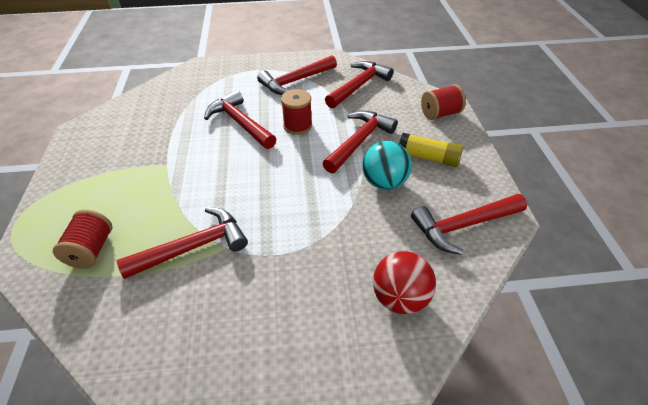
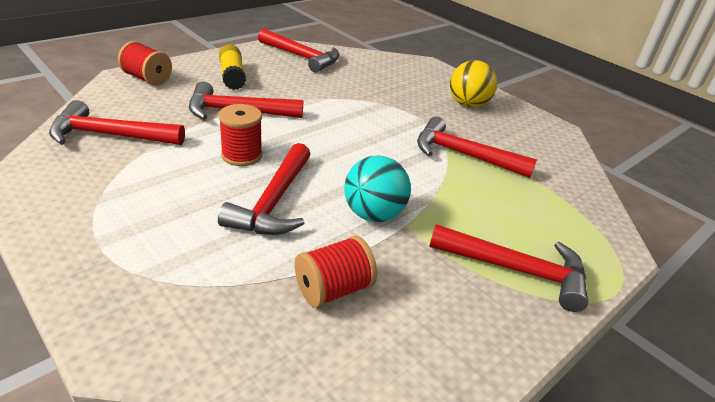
camera: 130 degrees left, 10 degrees down
red spool [53,209,113,268] -> red spool moved to [295,236,377,308]
red hammer [257,55,337,95] -> red hammer moved to [429,224,588,312]
turquoise ball [362,141,412,190] -> turquoise ball moved to [344,155,411,222]
red ball [373,251,436,314] -> none
none -> yellow ball [450,60,497,108]

